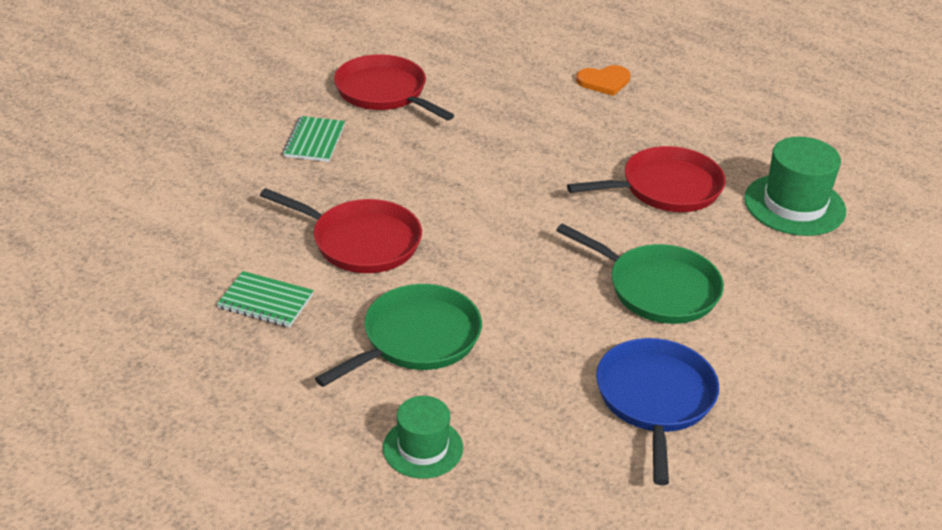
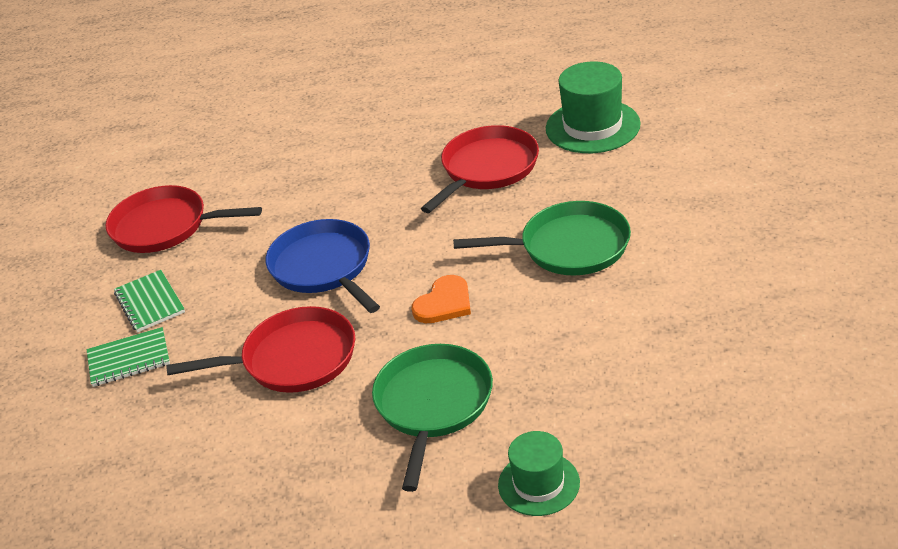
camera: 30 degrees left, 0 degrees up
green notebook [217,271,314,328] -> green notebook moved to [87,327,170,387]
orange heart [576,65,631,96] -> orange heart moved to [411,275,471,323]
blue pan [596,338,719,485] -> blue pan moved to [266,219,380,313]

